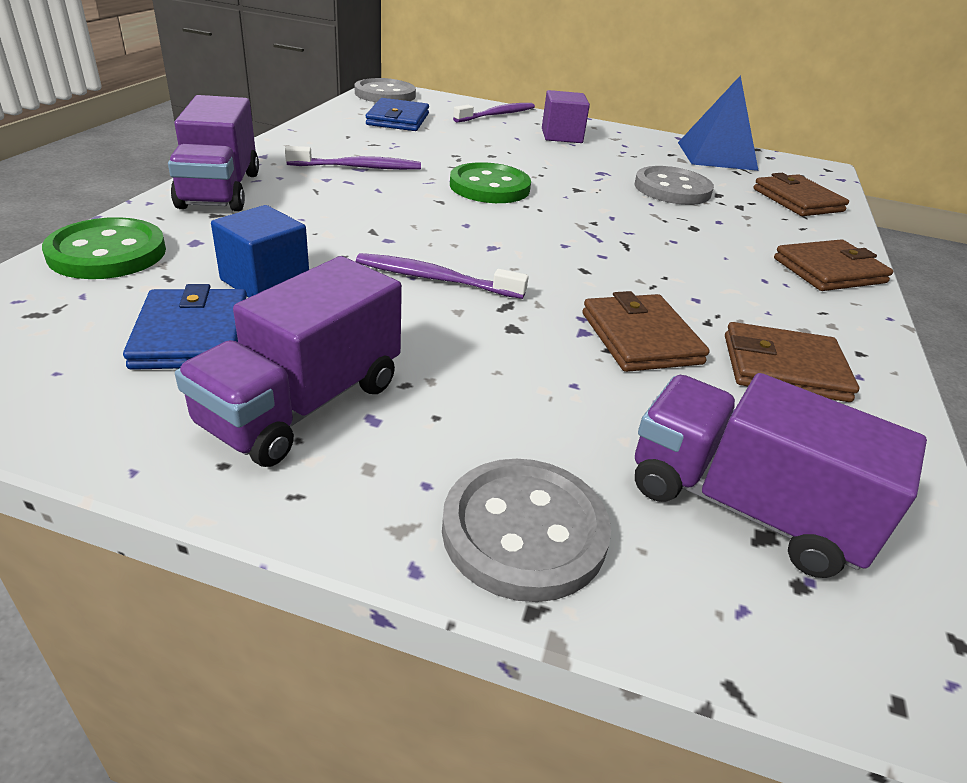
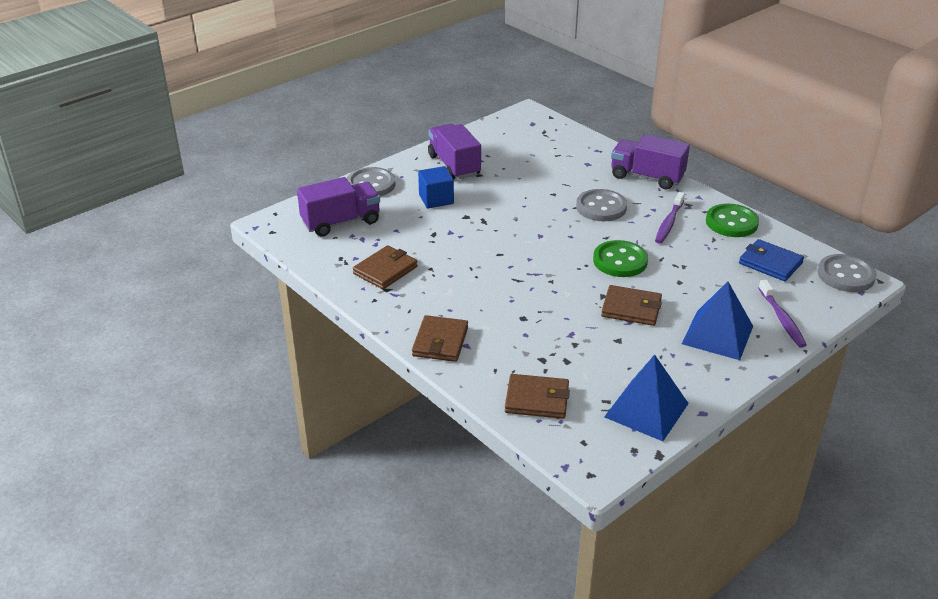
camera: 125 degrees right, 0 degrees up
green button [42,217,166,279] -> green button moved to [706,203,759,237]
blue wallet [123,284,247,370] -> none
blue cube [211,205,309,298] -> blue cube moved to [418,166,454,208]
purple toothbrush [356,253,528,299] -> none
purple cube [542,90,590,143] -> blue pyramid [682,281,753,360]
brown wallet [582,291,710,372] -> brown wallet moved to [601,285,662,326]
grey button [635,166,714,205] -> grey button moved to [576,189,627,221]

